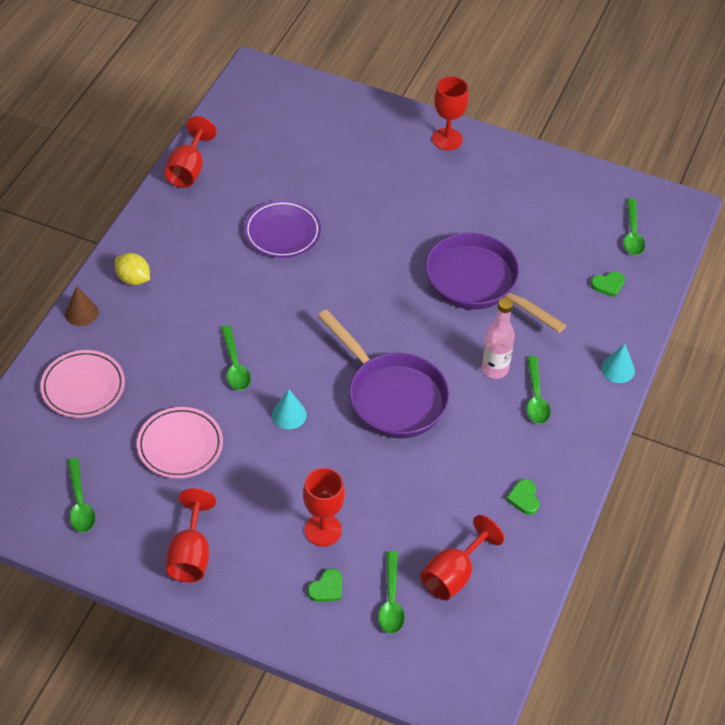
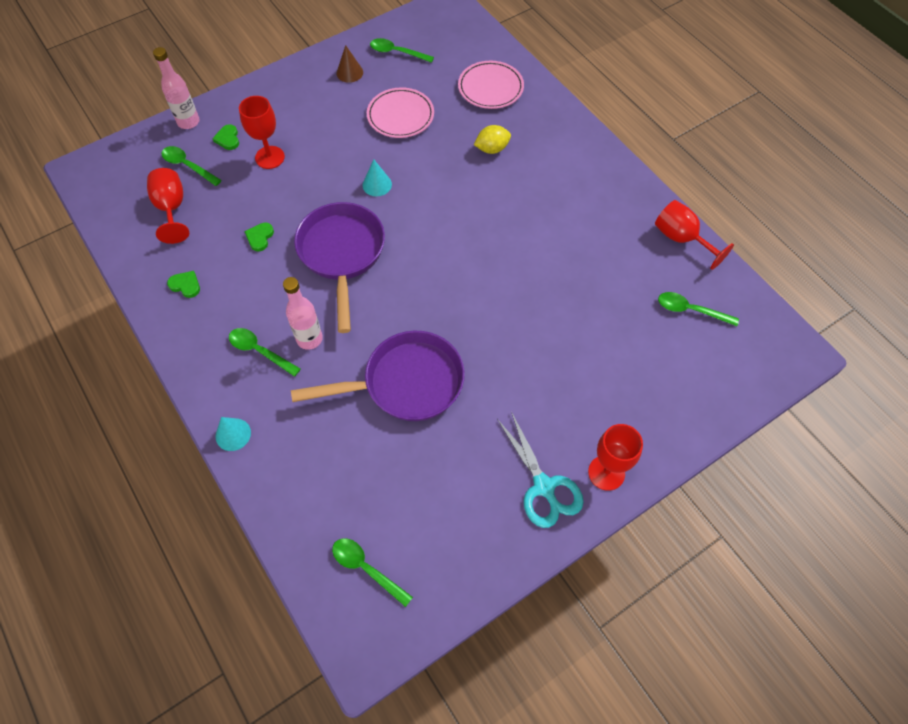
camera: 125 degrees right, 10 degrees up
brown cone [65,286,98,326] -> brown cone moved to [336,45,363,83]
yellow lemon [115,253,150,285] -> yellow lemon moved to [474,125,511,154]
red goblet [166,488,216,583] -> none
green spoon [221,325,251,390] -> green spoon moved to [658,292,739,326]
purple plate [244,200,321,258] -> none
purple pan [318,310,450,438] -> purple pan turned 90 degrees clockwise [294,202,385,333]
green heart [591,272,625,297] -> green heart moved to [244,222,274,251]
none -> pink bottle [153,47,199,129]
none -> turquoise scissors [497,411,584,528]

